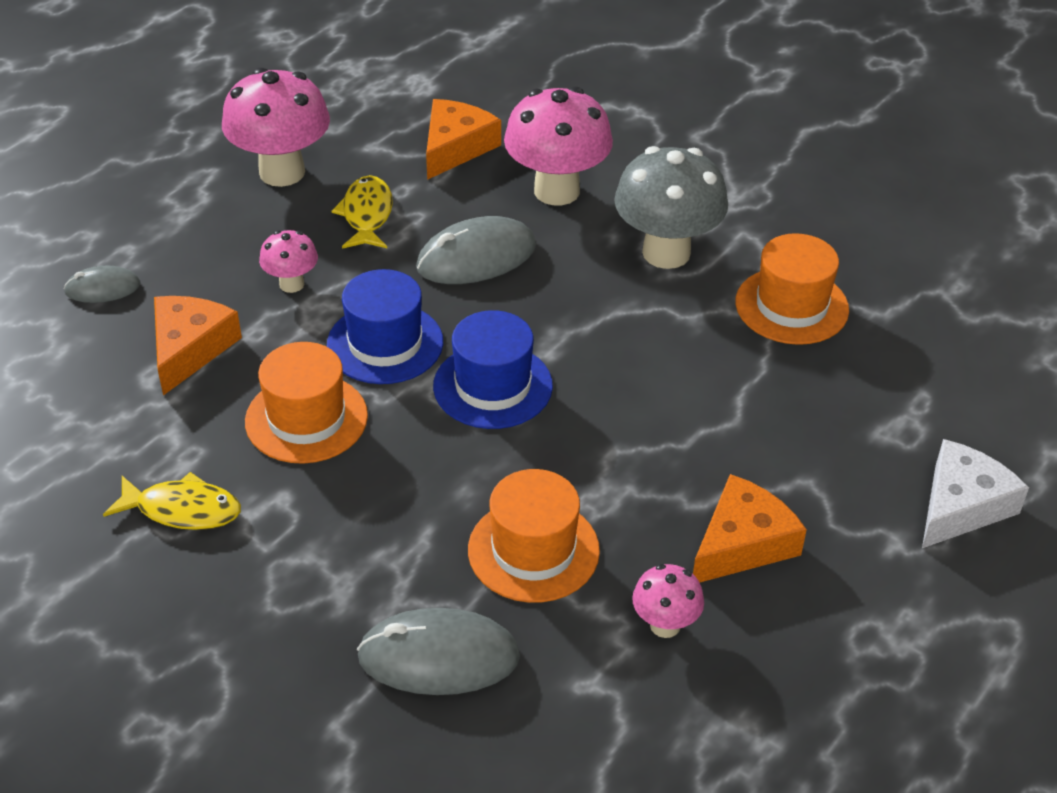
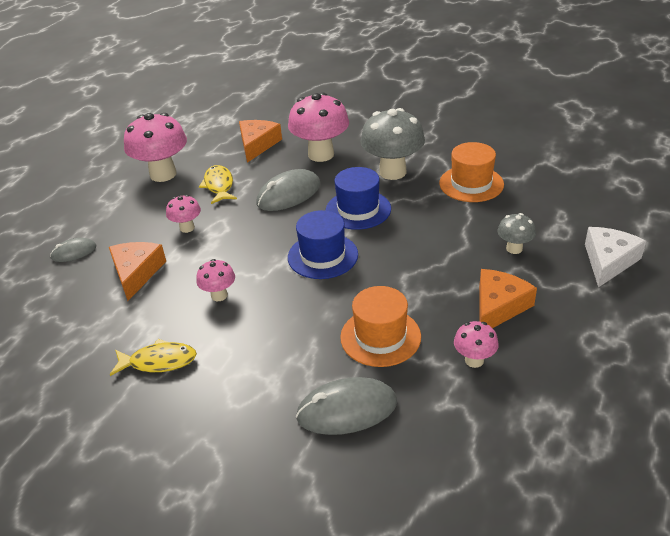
camera: 10 degrees left, 5 degrees down
orange hat [245,342,368,464] -> pink mushroom [196,259,235,301]
blue hat [327,269,443,384] -> blue hat moved to [326,167,391,230]
none -> grey mushroom [498,213,536,254]

